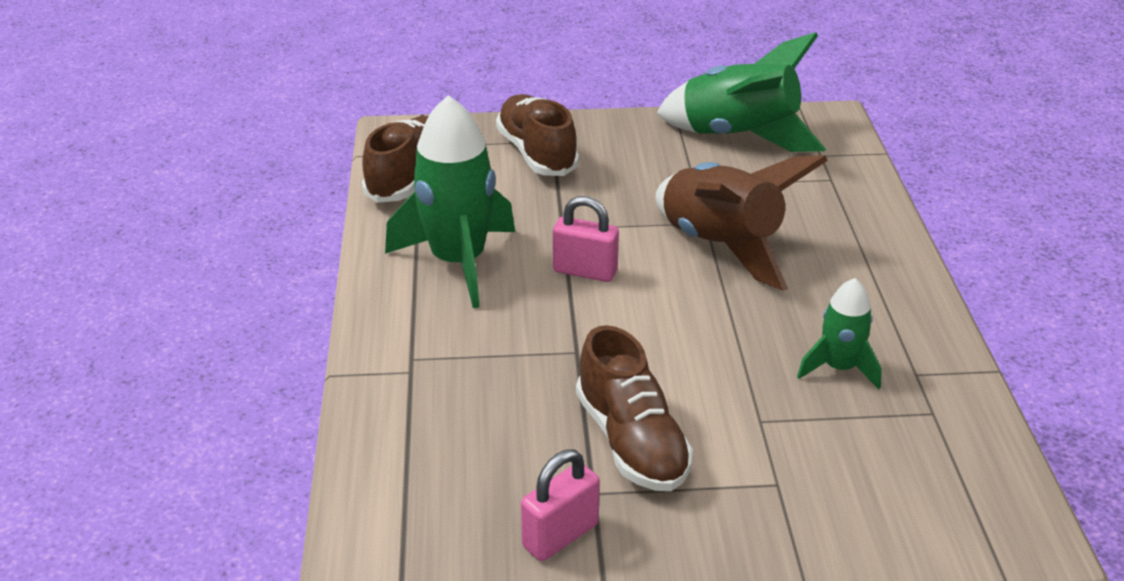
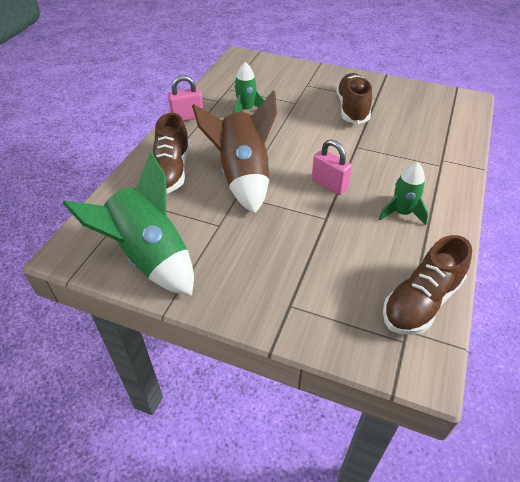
camera: 155 degrees left, 10 degrees up
green rocket [385,95,515,308] -> green rocket [379,162,429,225], size x0.54
brown shoe [496,94,579,176] -> brown shoe moved to [153,113,190,194]
pink padlock [521,450,600,561] -> pink padlock moved to [168,75,203,121]

